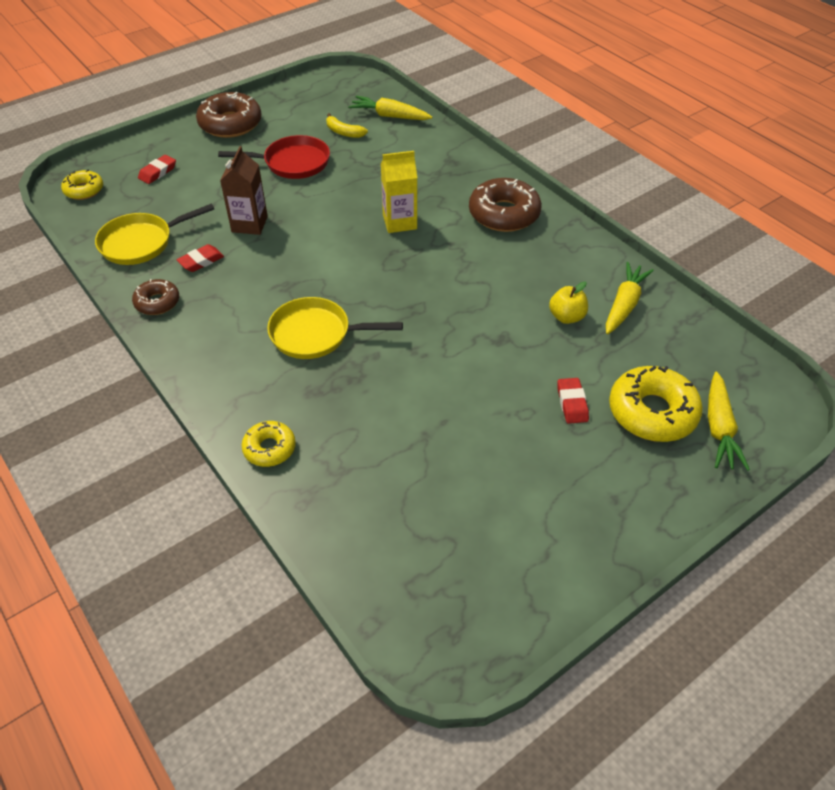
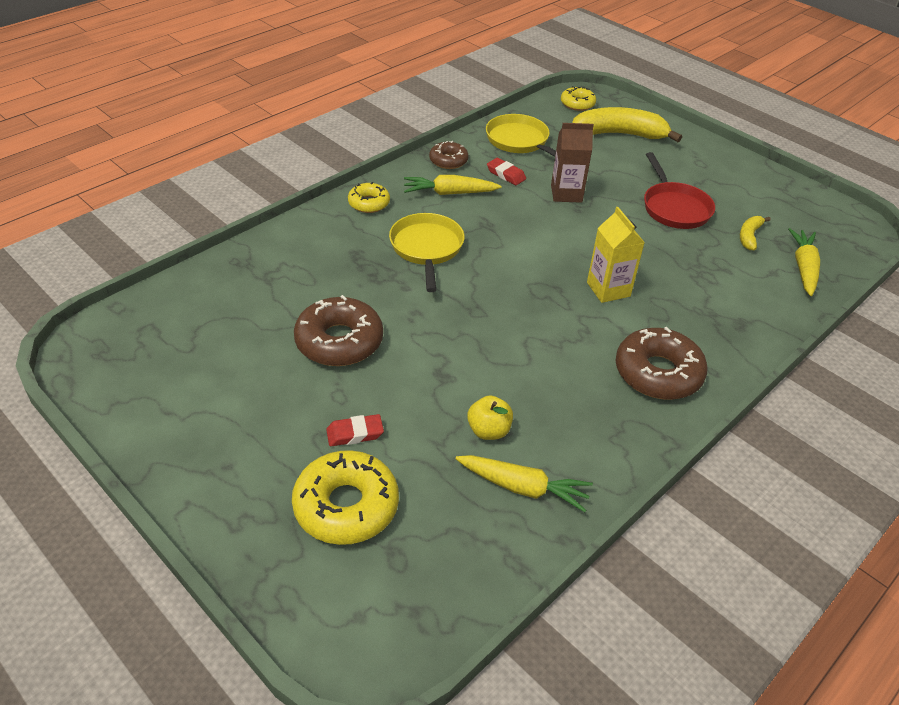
camera: 80 degrees right, 5 degrees down
red eraser [138,155,176,184] -> yellow banana [572,107,682,142]
brown donut [196,92,262,138] -> brown donut moved to [294,295,383,366]
yellow donut [241,421,296,467] -> yellow donut moved to [348,182,390,213]
yellow carrot [708,372,750,471] -> yellow carrot moved to [404,175,501,195]

